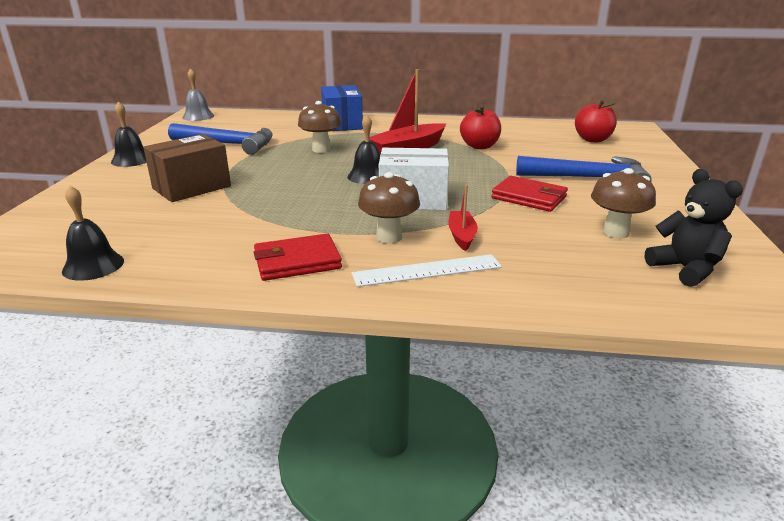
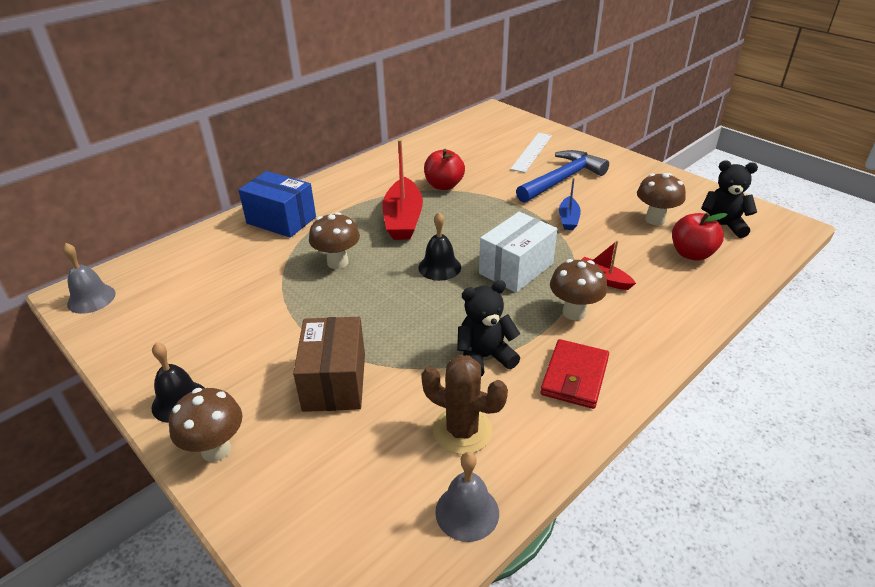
camera: 50 degrees left, 10 degrees up
black bell [62,186,124,281] -> grey bell [435,452,499,542]
blue hammer [168,123,273,155] -> none
white ruler [352,254,502,287] -> white ruler moved to [510,133,552,173]
red wallet [491,176,568,212] -> blue boat [559,178,581,230]
red apple [575,100,617,142] -> red apple moved to [672,213,727,261]
none -> brown mushroom [169,388,242,462]
none -> brown cactus [421,355,508,454]
none -> black teddy bear [457,280,520,377]

